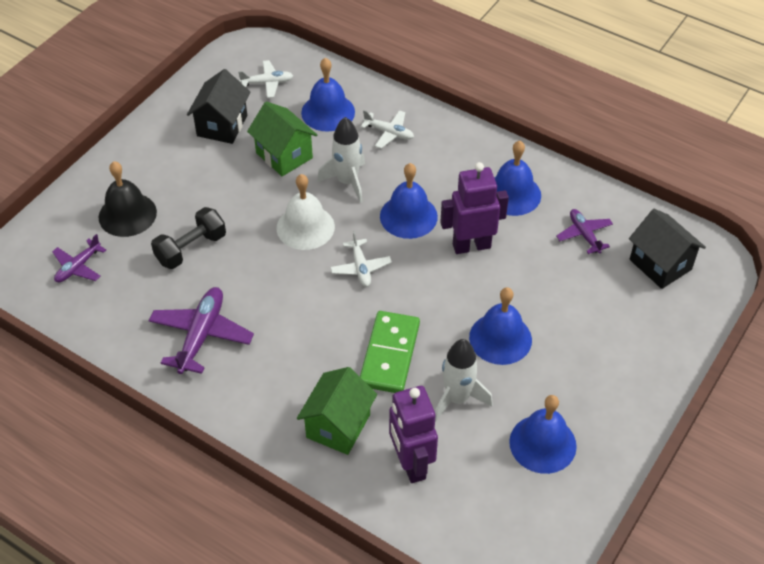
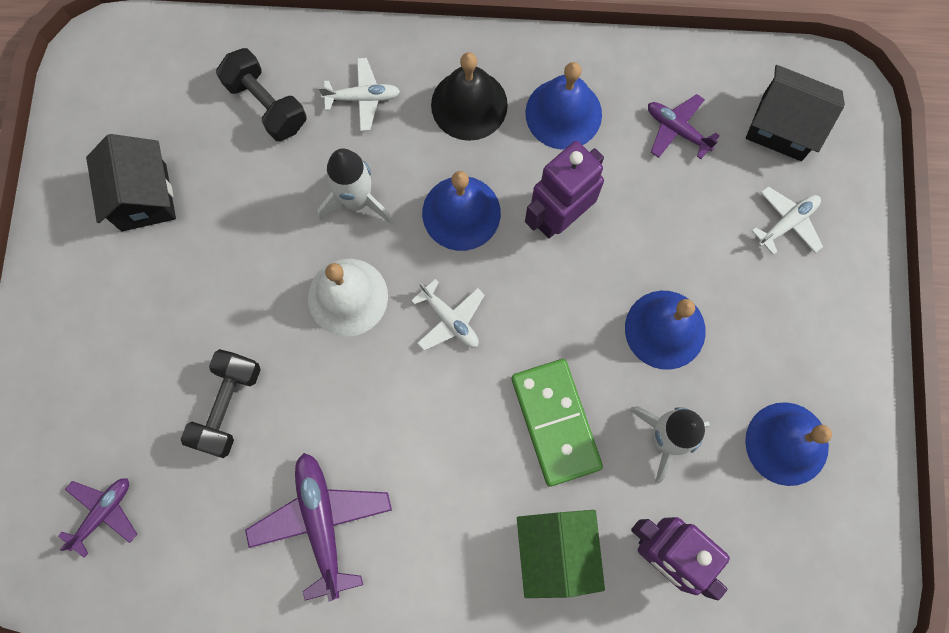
camera: 30 degrees left, 25 degrees up
purple plane [52,234,106,282] -> purple plane turned 150 degrees counterclockwise [58,478,137,558]
black bell [99,161,157,237] -> black bell moved to [431,52,508,141]
white plane [238,60,293,98] -> white plane moved to [751,186,823,255]
green house [247,101,317,176] -> none
blue bell [301,58,355,132] -> black dumbbell [216,48,307,141]

